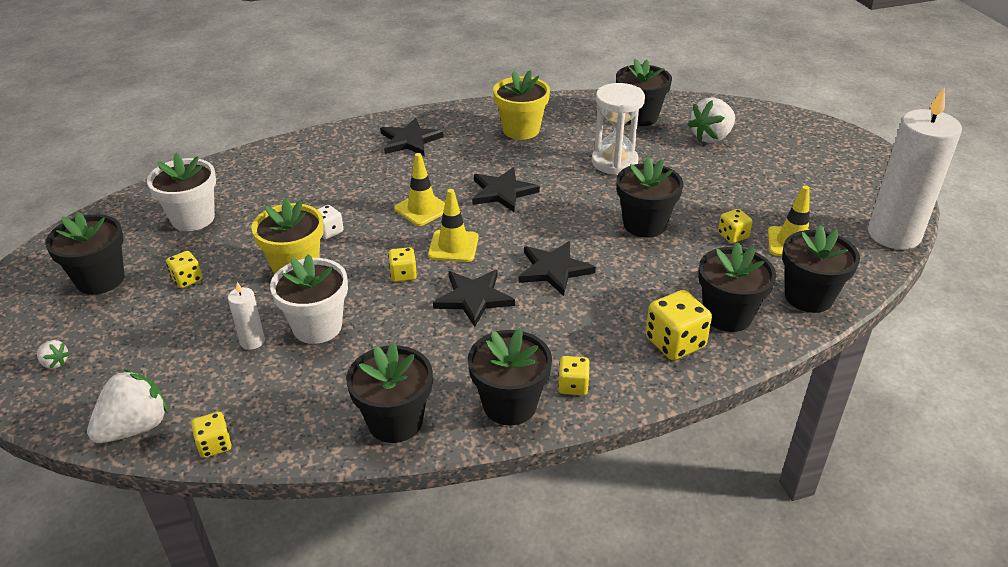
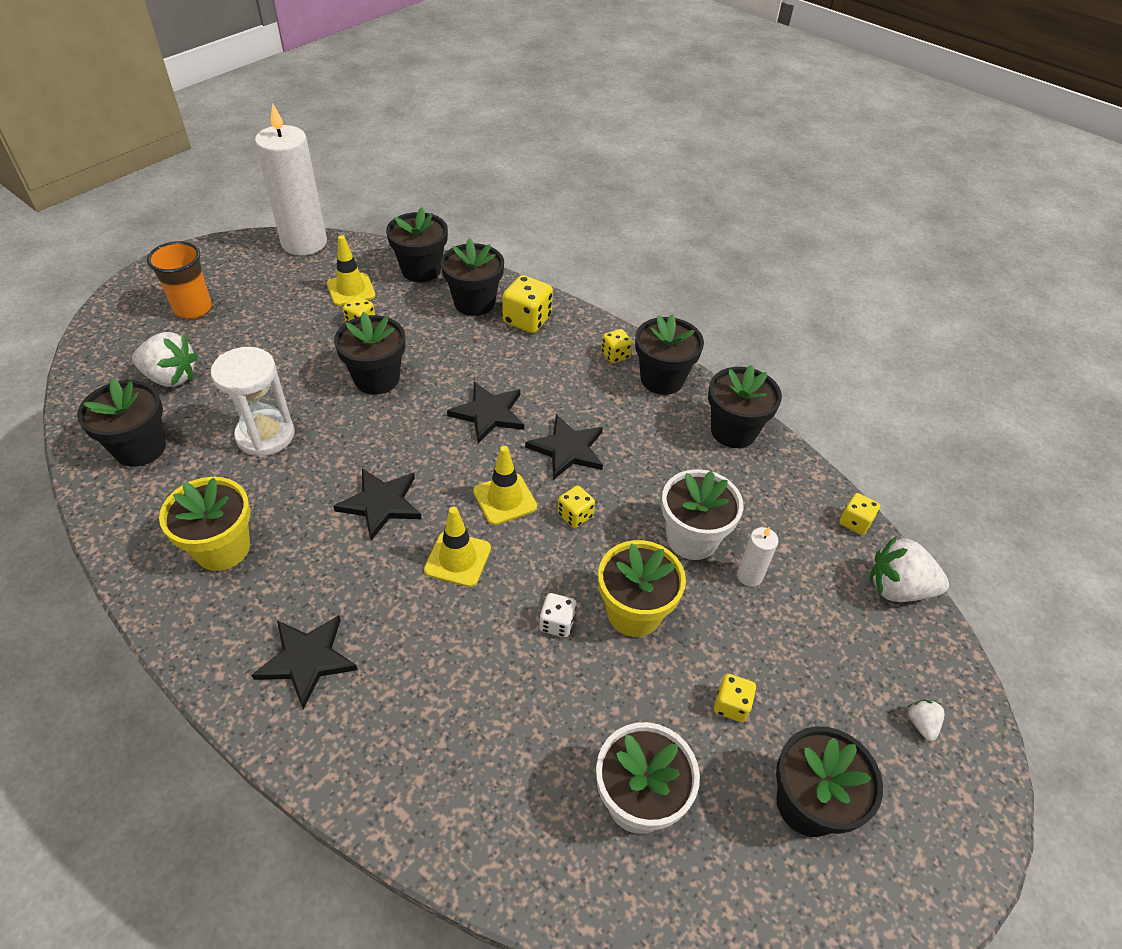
camera: 125 degrees left, 10 degrees up
none -> orange cup [147,241,212,319]

